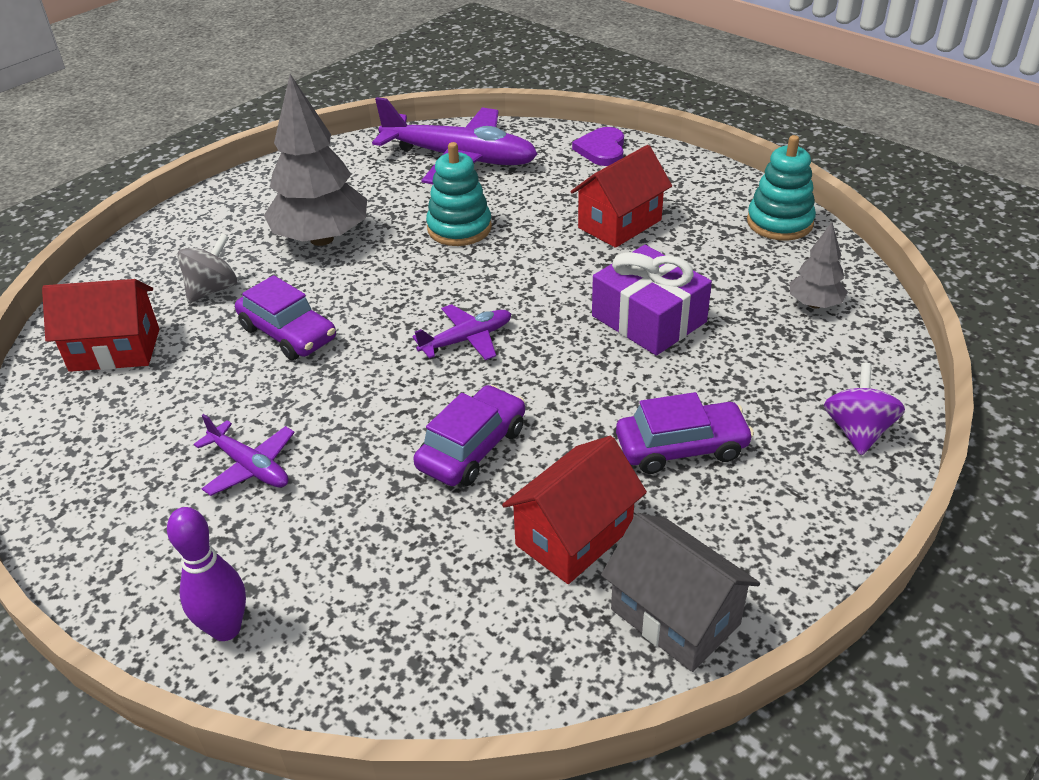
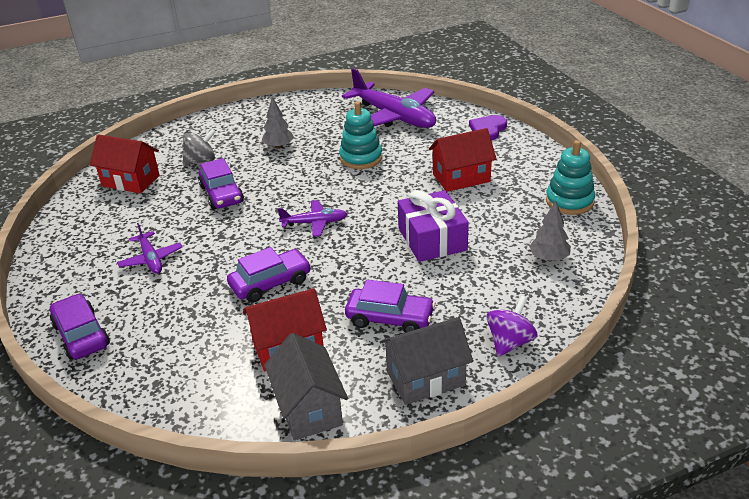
camera: 25 degrees right, 5 degrees down
purple bowling pin [167,507,246,641] -> purple car [50,294,110,360]
grey tree [264,74,367,246] -> grey tree [262,97,294,149], size x0.50
none -> grey house [380,317,473,405]

